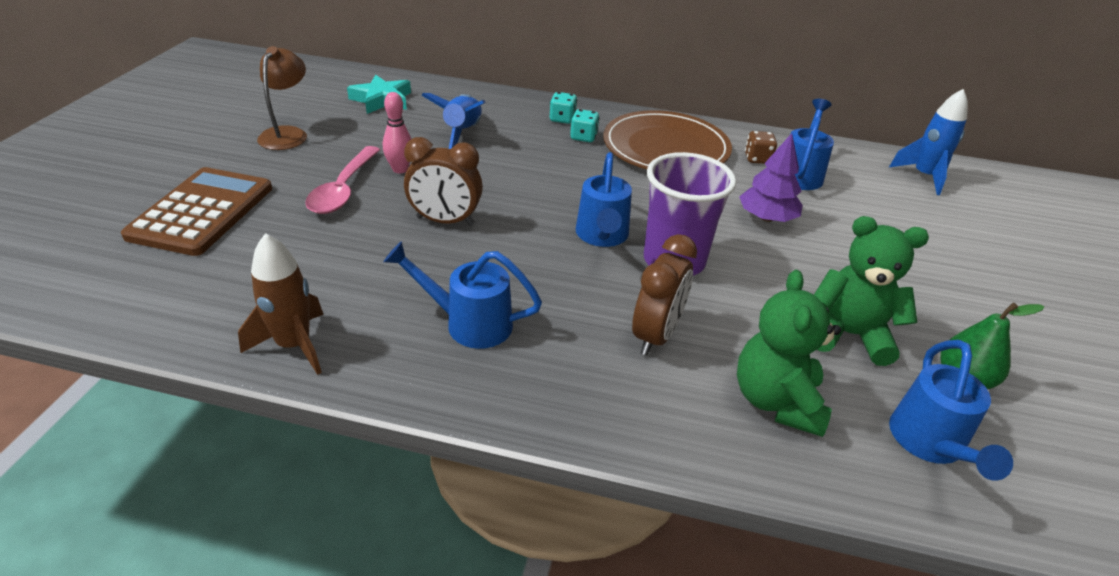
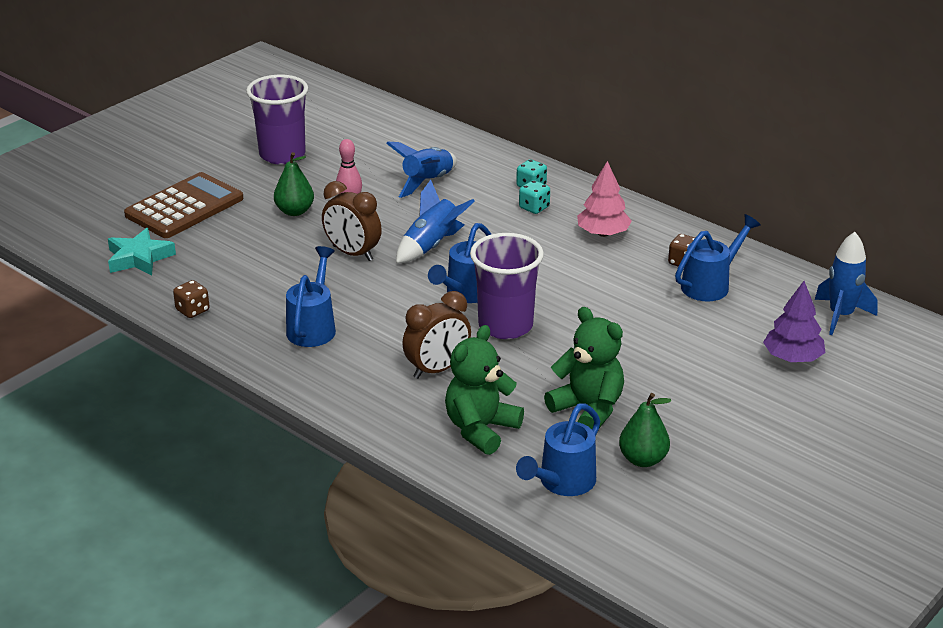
camera: 30 degrees right, 5 degrees down
brown rocket [238,233,324,375] -> brown dice [173,280,209,318]
brown lamp [257,46,307,150] -> purple cup [246,75,308,165]
pink spoon [305,146,380,214] -> green pear [274,152,314,216]
turquoise star [347,74,411,114] -> turquoise star moved to [108,228,176,275]
blue watering can [383,241,542,349] -> blue watering can turned 60 degrees clockwise [286,246,336,347]
brown plate [603,110,732,169] -> pink tree [577,161,632,237]
purple tree [739,133,803,222] -> purple tree moved to [763,281,825,362]
none -> blue rocket [396,180,475,263]

